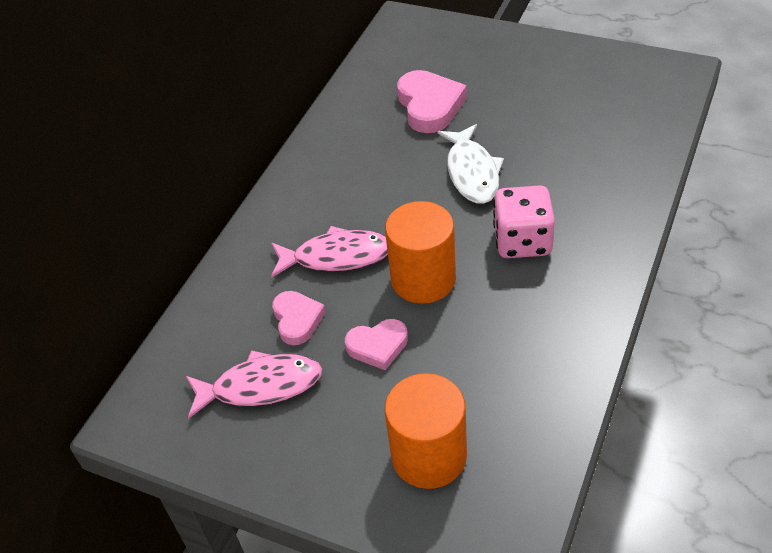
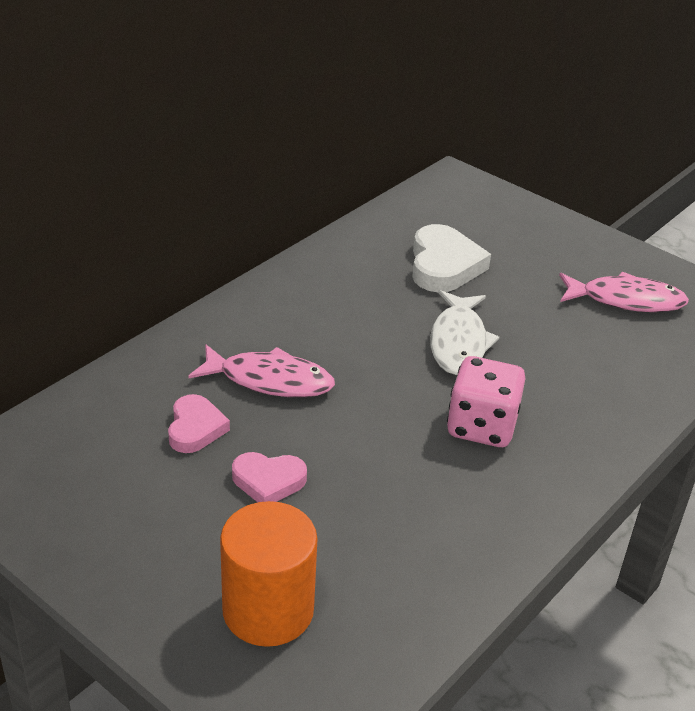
camera: 10 degrees right, 10 degrees down
pink fish [186,350,322,419] -> pink fish moved to [559,272,689,312]
orange cylinder [385,201,456,304] -> none
pink heart [397,70,467,133] -> white heart [412,224,491,292]

